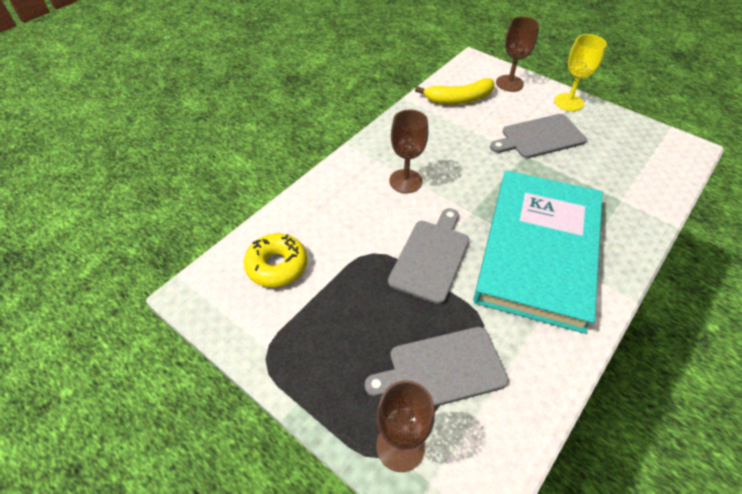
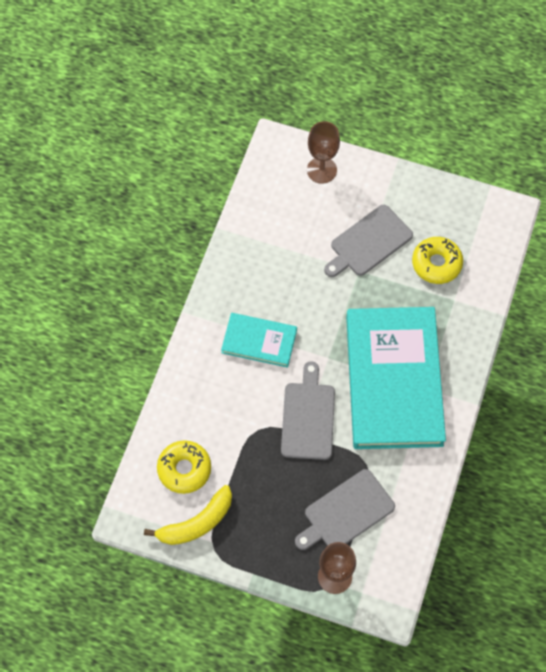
camera: 20 degrees left, 15 degrees up
brown goblet [389,109,428,193] -> turquoise book [221,313,297,368]
yellow banana [415,78,495,104] -> yellow banana moved to [144,485,232,545]
yellow goblet [554,34,607,111] -> none
none -> yellow donut [412,237,463,284]

